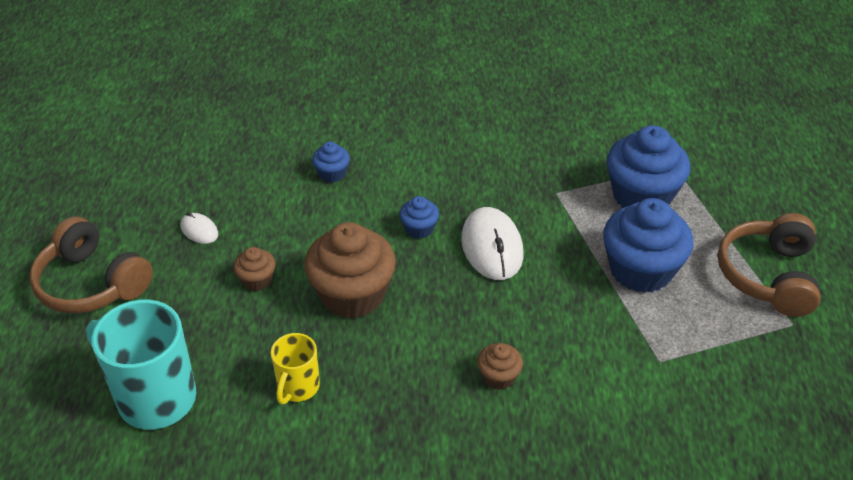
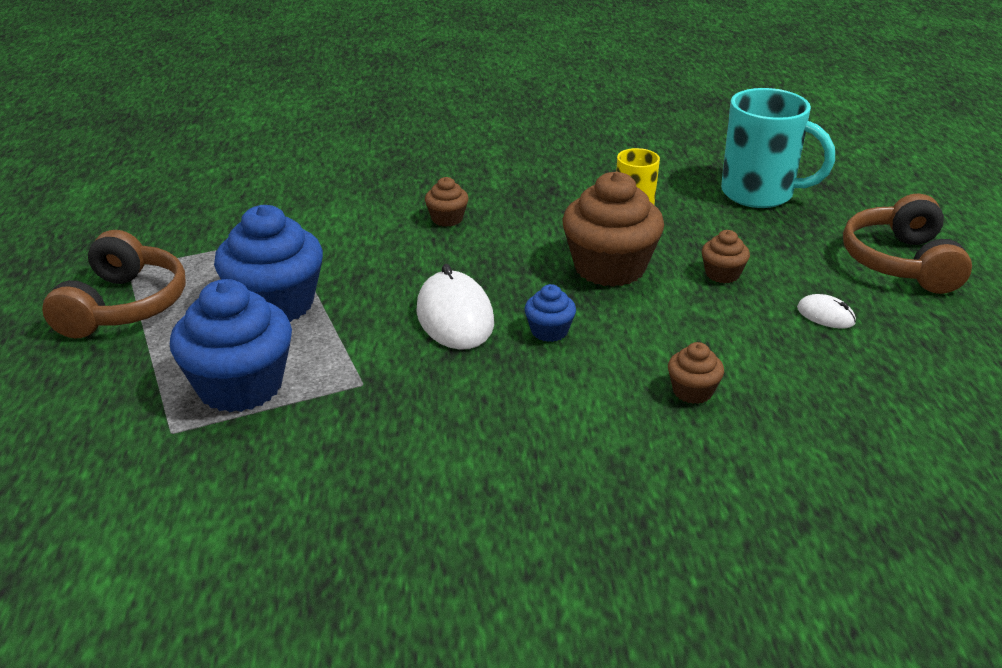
camera: 175 degrees right, 10 degrees down
brown headphones [30,217,153,313] -> brown headphones turned 120 degrees counterclockwise [843,193,972,294]
blue cupcake [312,142,350,183] -> brown cupcake [668,342,724,404]

